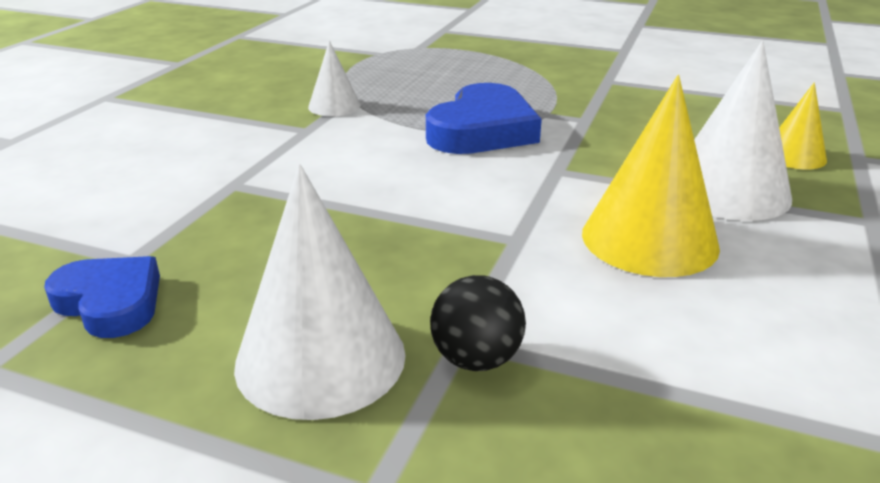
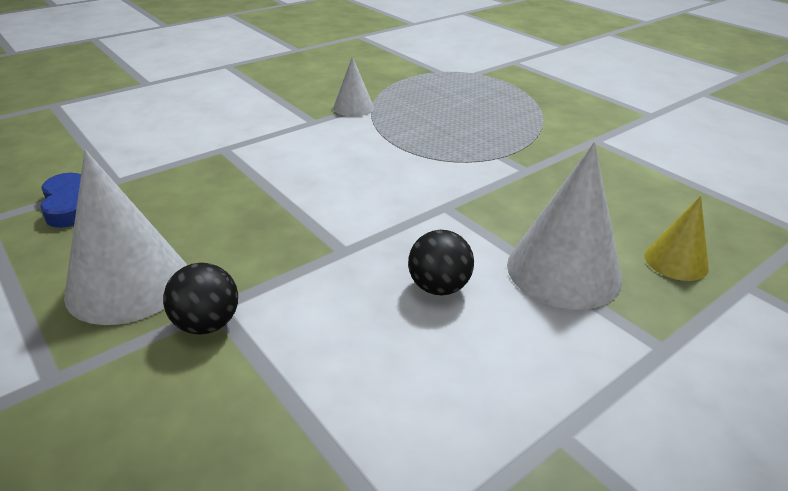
camera: 30 degrees right, 5 degrees up
blue heart [426,83,542,154] -> none
yellow cone [582,75,720,277] -> black ball [408,230,474,295]

